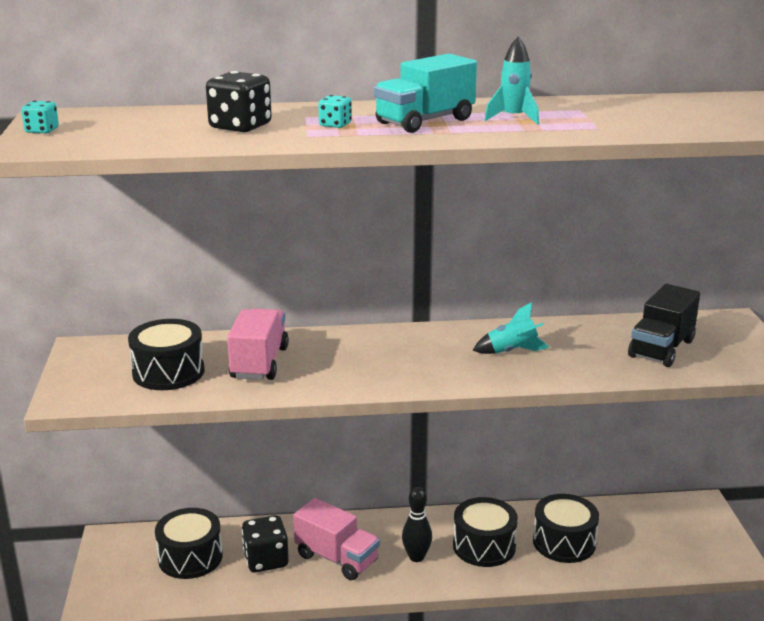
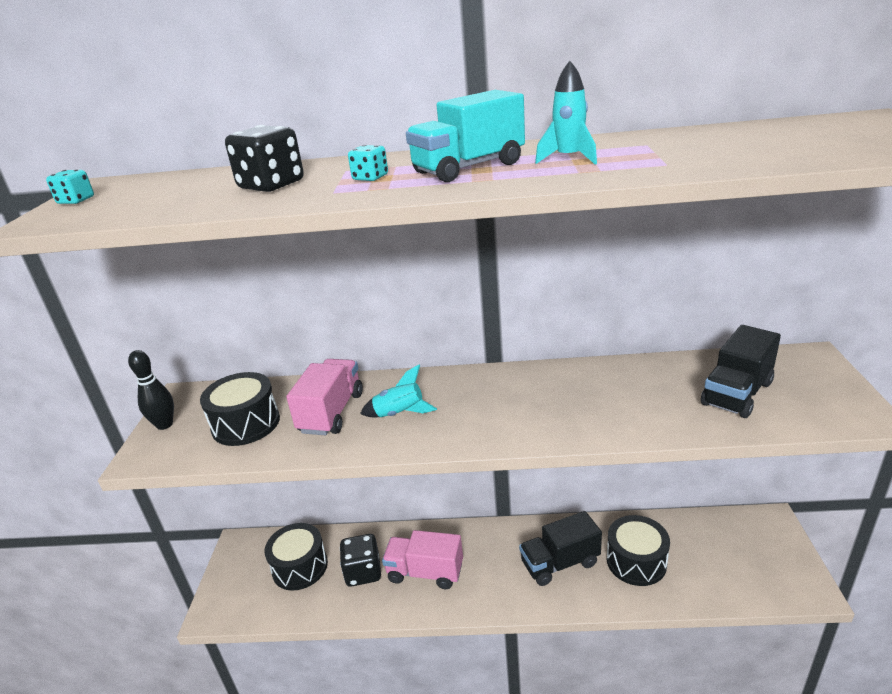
camera: 10 degrees right, 5 degrees up
pink truck [293,498,380,580] -> pink truck turned 150 degrees clockwise [382,530,463,589]
black bowling pin [402,487,432,562] -> black bowling pin moved to [128,350,174,430]
black drum [453,497,518,567] -> black truck [519,511,602,586]
turquoise rocket [473,302,550,354] -> turquoise rocket moved to [360,365,437,417]

